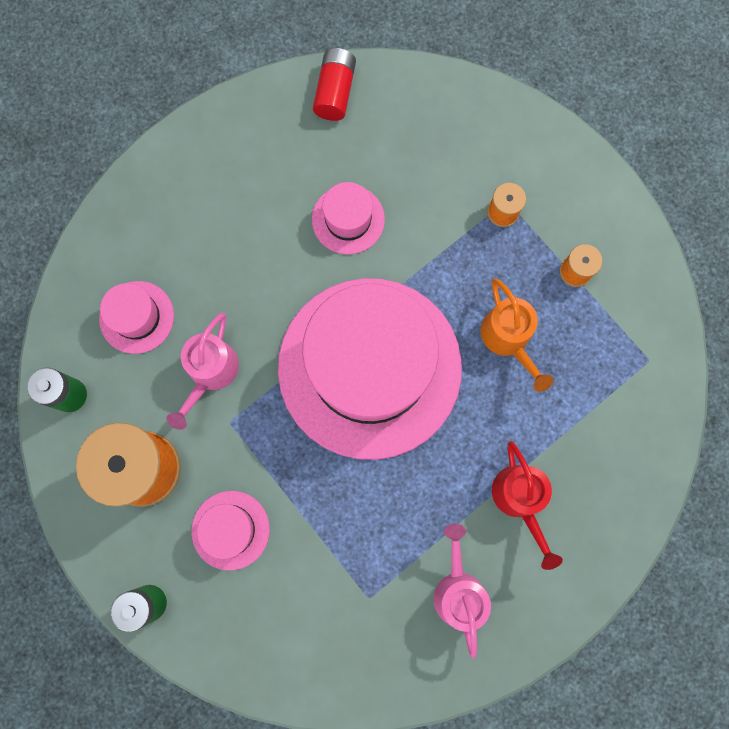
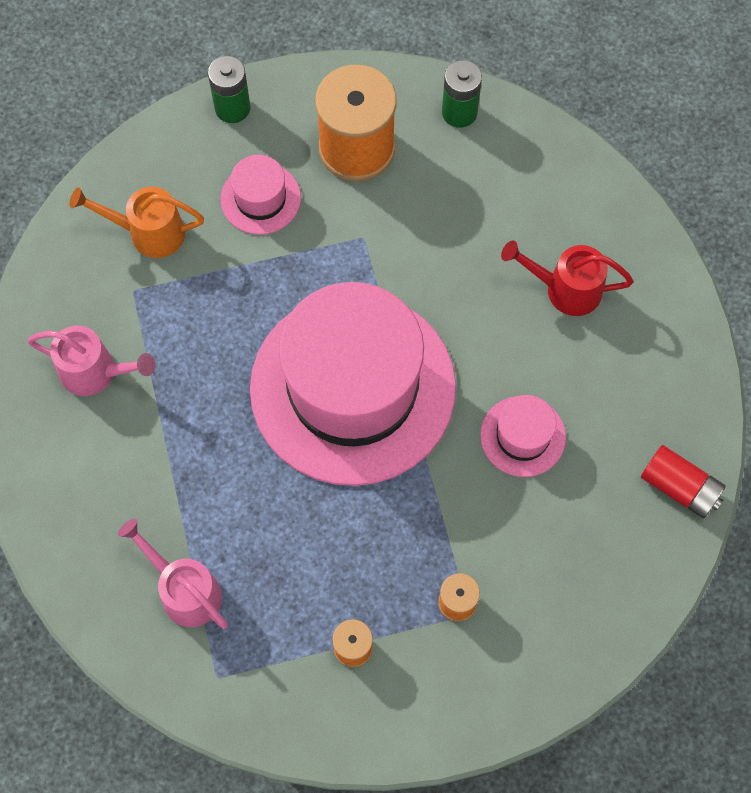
camera: 115 degrees right, 10 degrees down
pink hat [99,281,174,354] -> none
pink watering can [166,313,239,430] -> pink watering can moved to [118,519,228,629]
orange watering can [481,278,553,392] -> orange watering can moved to [69,187,204,258]
red watering can [492,441,563,570] -> red watering can moved to [501,241,633,316]

